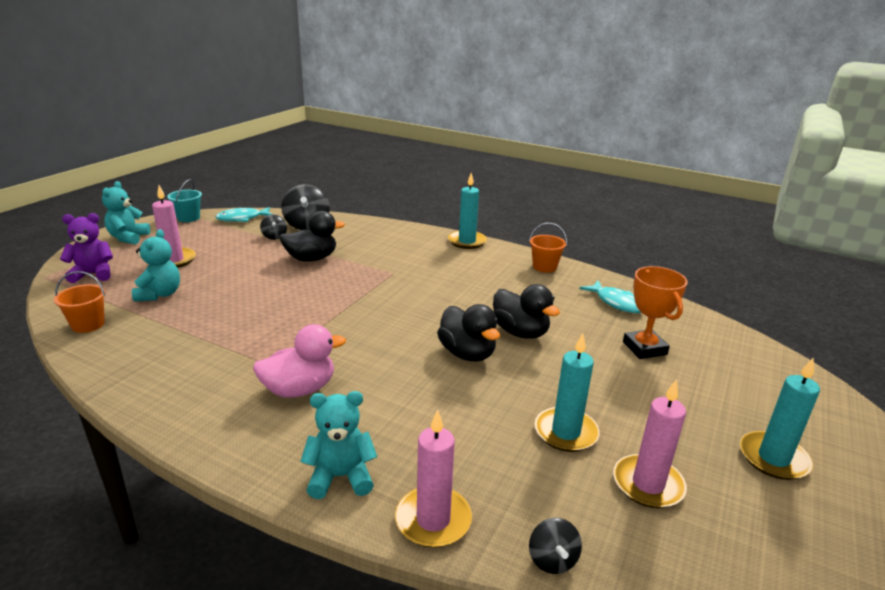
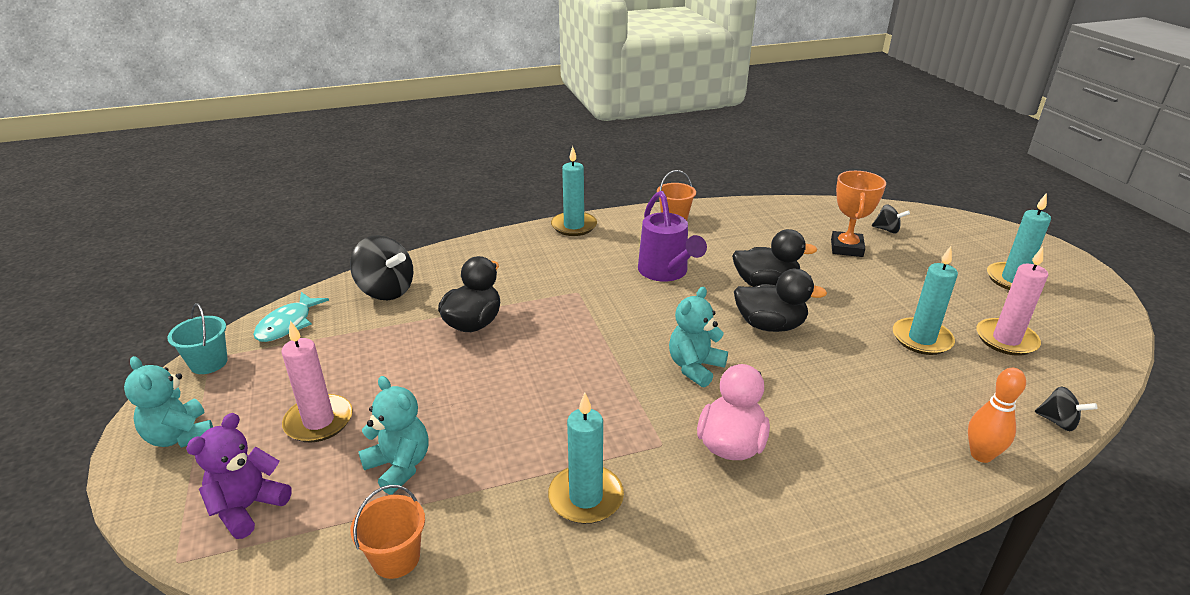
camera: 45 degrees left, 5 degrees up
black spinning top [260,214,287,240] -> black spinning top moved to [872,204,910,233]
turquoise teddy bear [300,391,377,499] -> turquoise teddy bear moved to [669,287,728,388]
pink candle [395,409,472,548] -> orange bowling pin [968,368,1026,463]
turquoise fish [579,281,641,313] -> none
orange trophy [623,266,688,359] -> orange trophy turned 75 degrees clockwise [831,171,886,257]
none -> turquoise candle [548,393,624,524]
none -> purple watering can [638,191,707,281]

